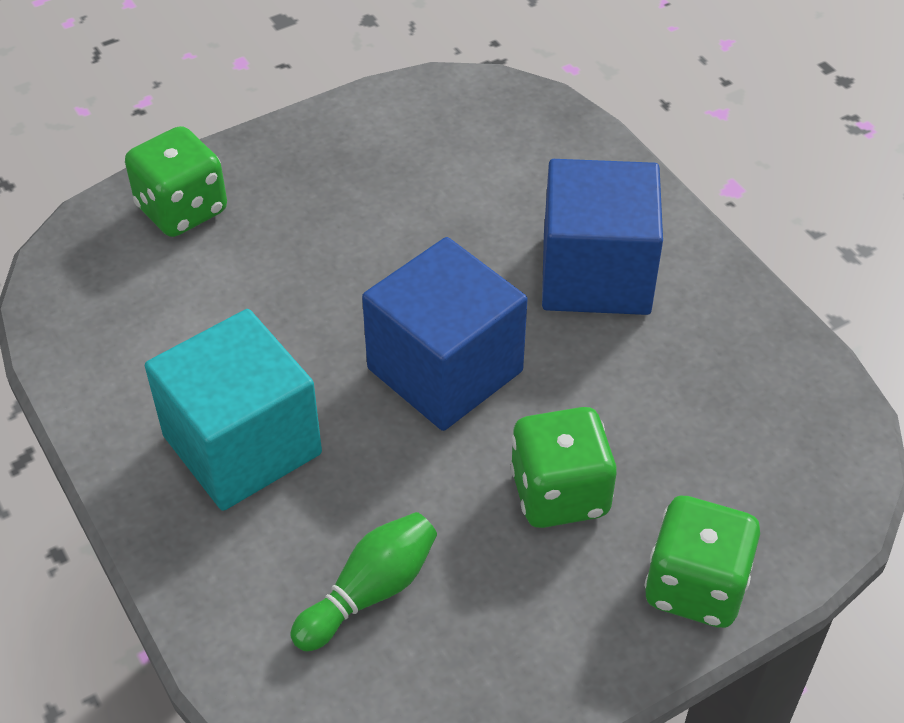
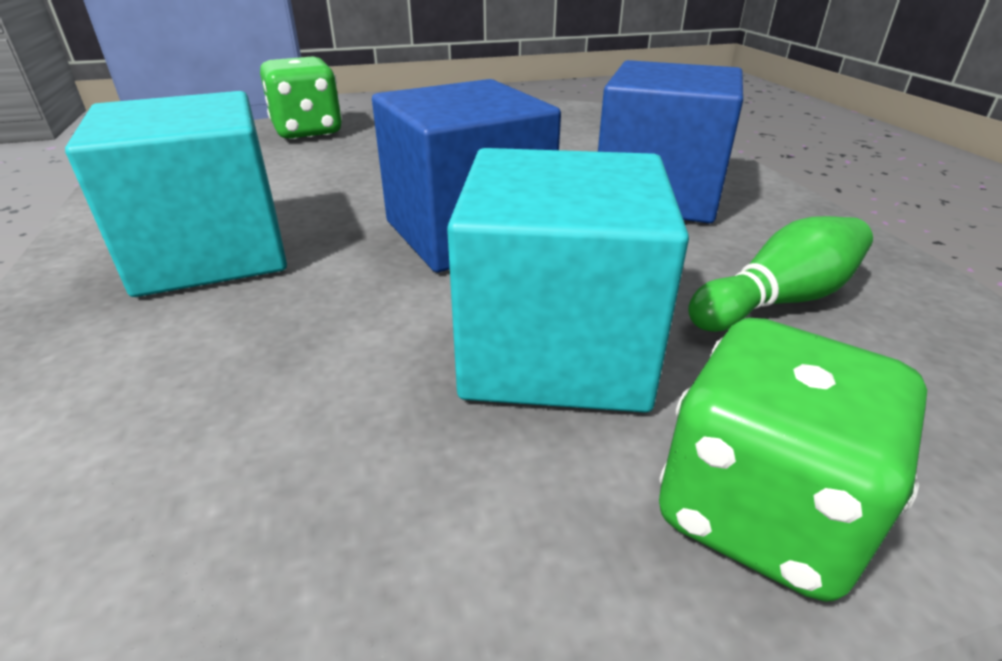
camera: 15 degrees right, 15 degrees down
green bowling pin [290,512,437,652] -> green bowling pin moved to [688,216,873,332]
green dice [510,407,617,528] -> turquoise cube [447,148,689,413]

